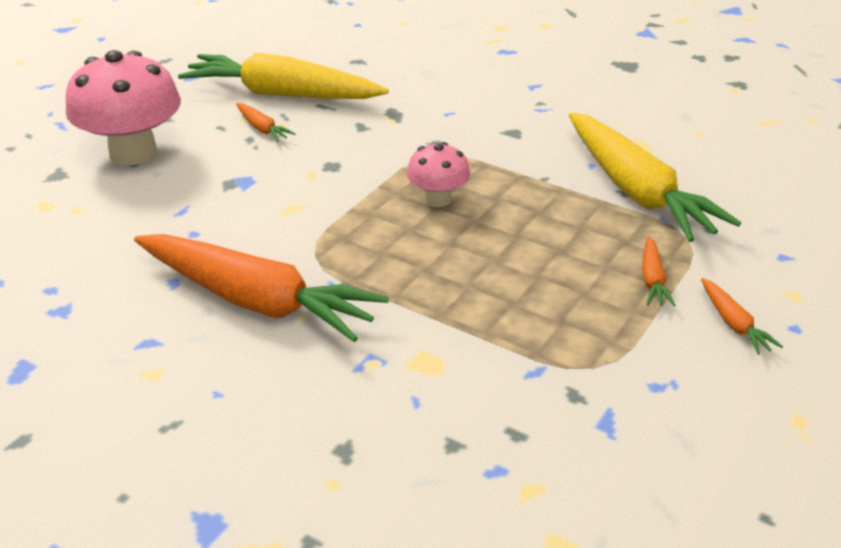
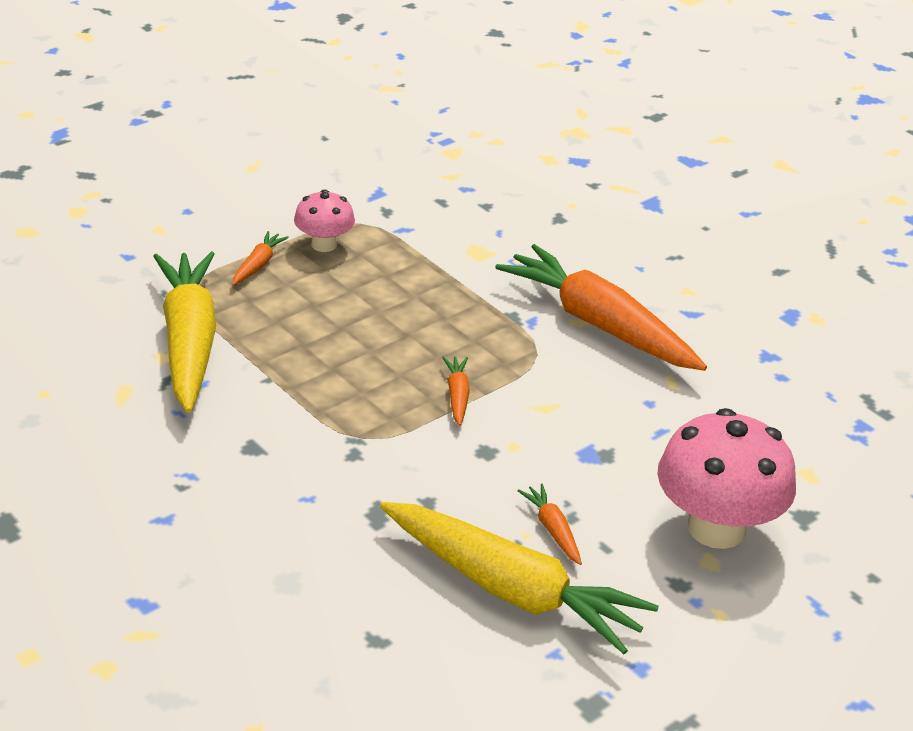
camera: 165 degrees left, 0 degrees up
pink mushroom [407,142,470,207] -> pink mushroom moved to [294,189,355,252]
orange carrot [701,278,783,355] -> orange carrot moved to [442,356,470,426]

